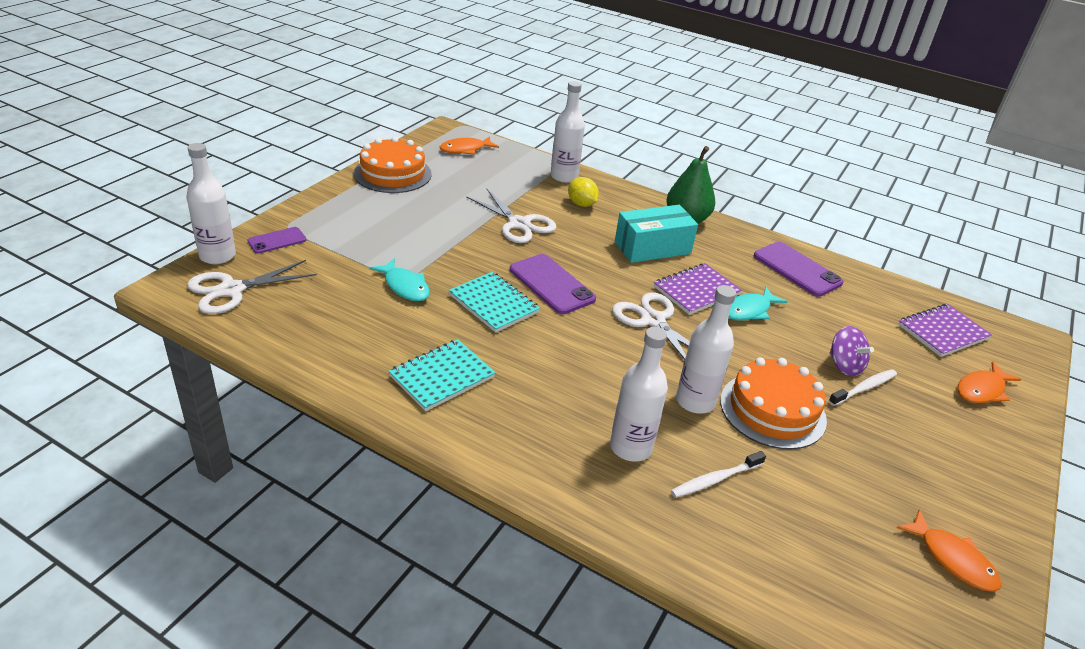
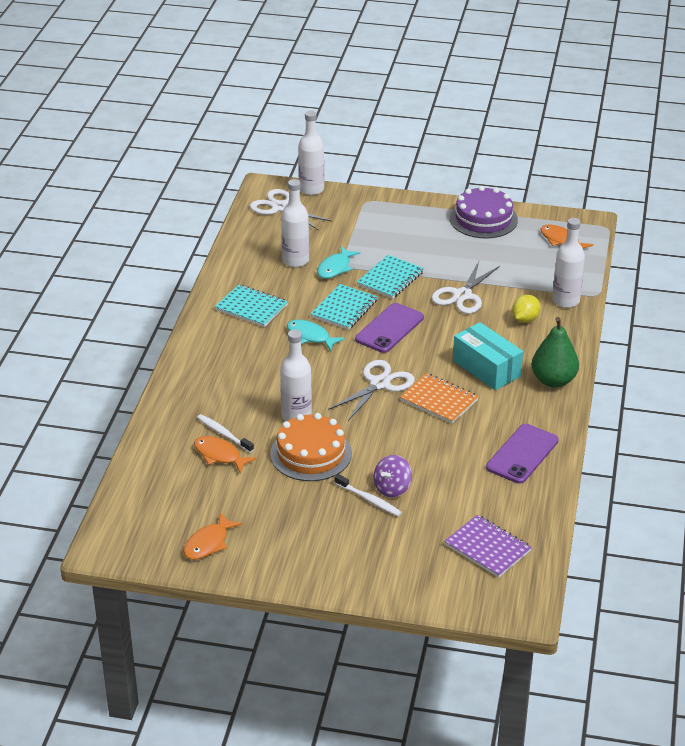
camera: 75 degrees right, 0 degrees up
purple phone [247,227,306,254] -> none
orange cake [354,137,432,193] -> purple cake [450,186,518,238]
white bottle [610,327,668,462] -> white bottle moved to [281,179,309,267]
purple notebook [654,263,742,315] -> orange notebook [400,373,479,424]
turquoise fish [728,287,787,320] -> turquoise fish moved to [287,320,345,351]
orange fish [957,361,1021,403] -> orange fish moved to [194,436,257,473]
none -> turquoise notebook [357,255,424,299]

